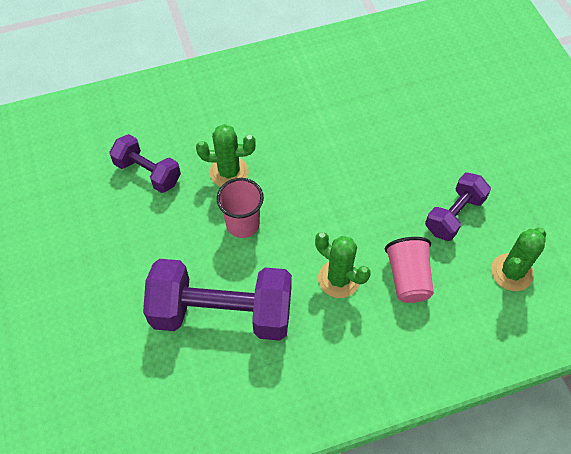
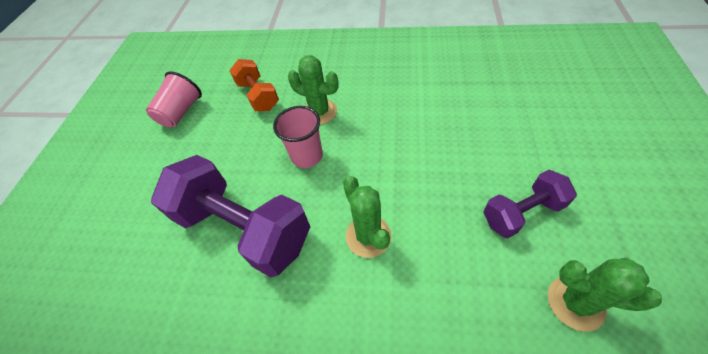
camera: 30 degrees right, 5 degrees down
purple dumbbell [109,134,181,193] -> orange dumbbell [229,59,279,111]
pink cup [385,237,434,303] -> pink cup moved to [146,71,202,127]
green cactus [491,228,546,291] -> green cactus turned 45 degrees clockwise [548,258,662,332]

